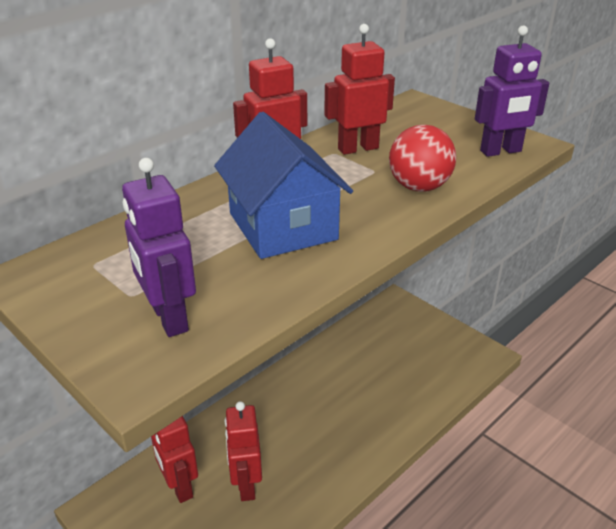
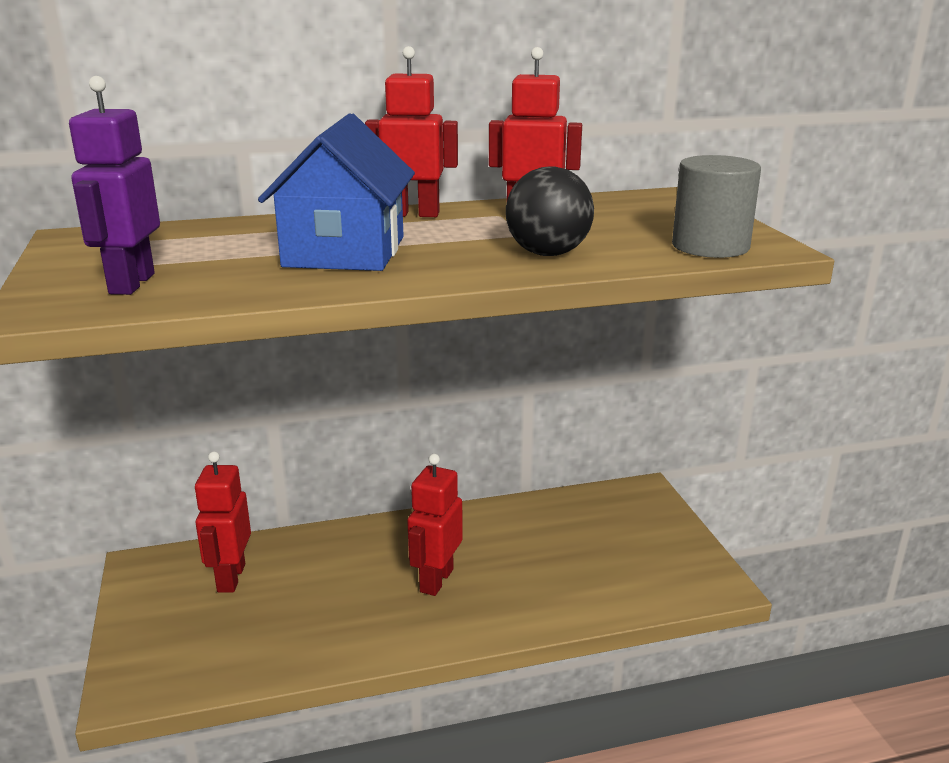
camera: 30 degrees right, 10 degrees down
red robot [224,401,262,501] -> red robot moved to [407,454,463,596]
red ball [389,125,456,192] -> black ball [506,166,594,256]
purple robot [475,26,549,157] -> grey cylinder [672,155,761,258]

